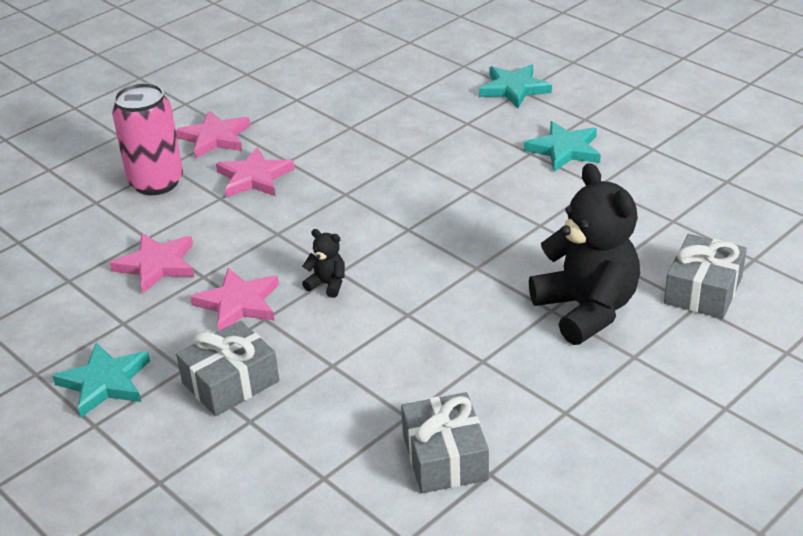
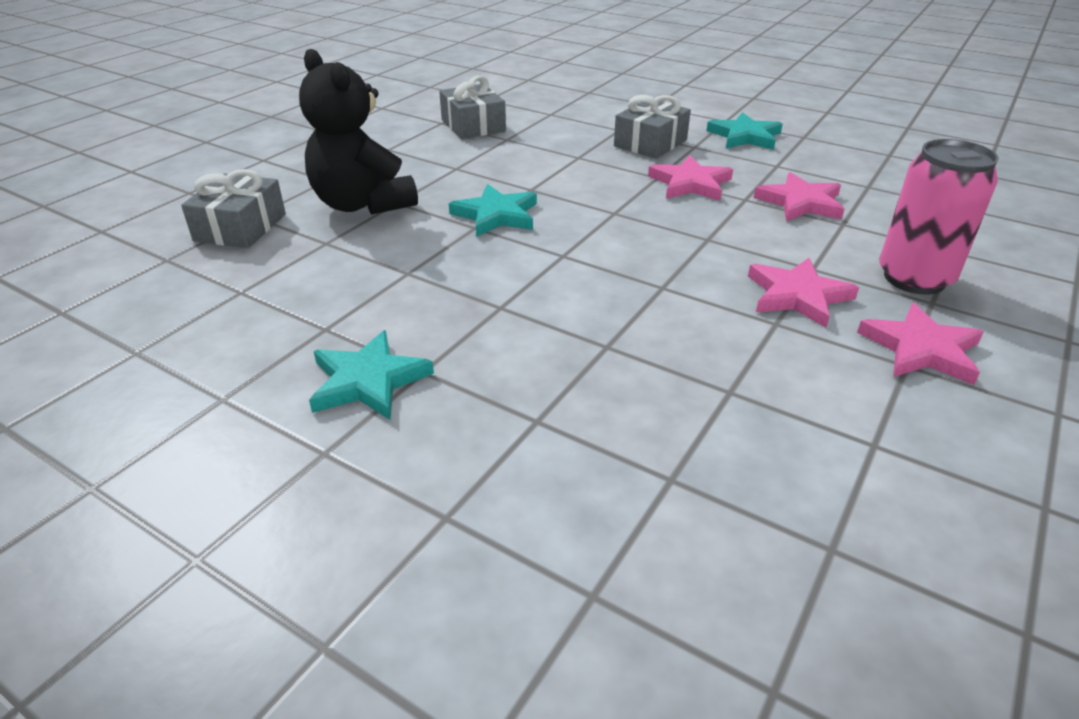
camera: 165 degrees right, 0 degrees up
black teddy bear [302,229,345,298] -> none
turquoise star [479,64,552,108] -> turquoise star moved to [449,184,537,237]

